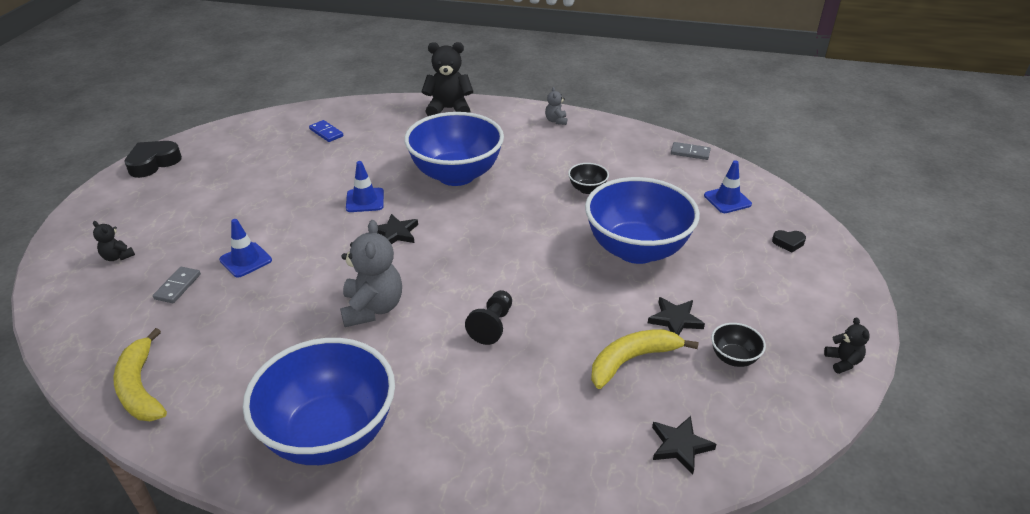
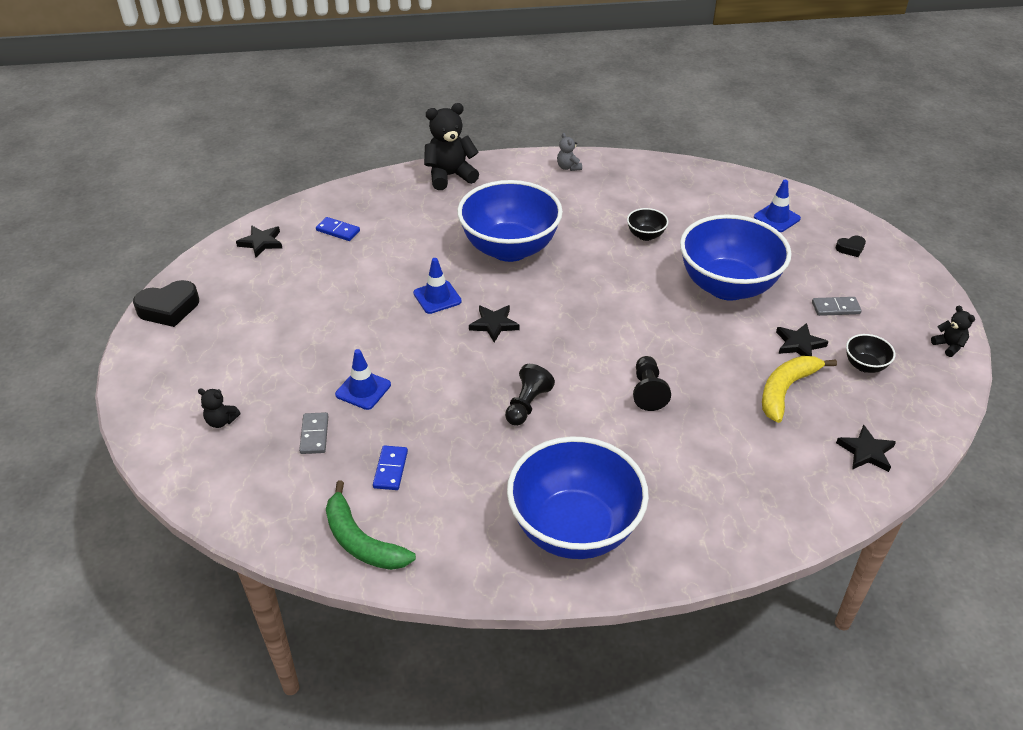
camera: 20 degrees left, 5 degrees up
yellow banana [113,328,167,421] -> green banana [326,481,416,570]
black heart [124,141,182,178] -> black heart turned 135 degrees counterclockwise [133,280,199,327]
grey teddy bear [340,220,402,327] -> black pawn [505,364,555,426]
grey domino [671,142,711,160] -> grey domino moved to [812,297,862,316]
none -> black star [236,226,283,258]
none -> blue domino [373,445,408,490]

